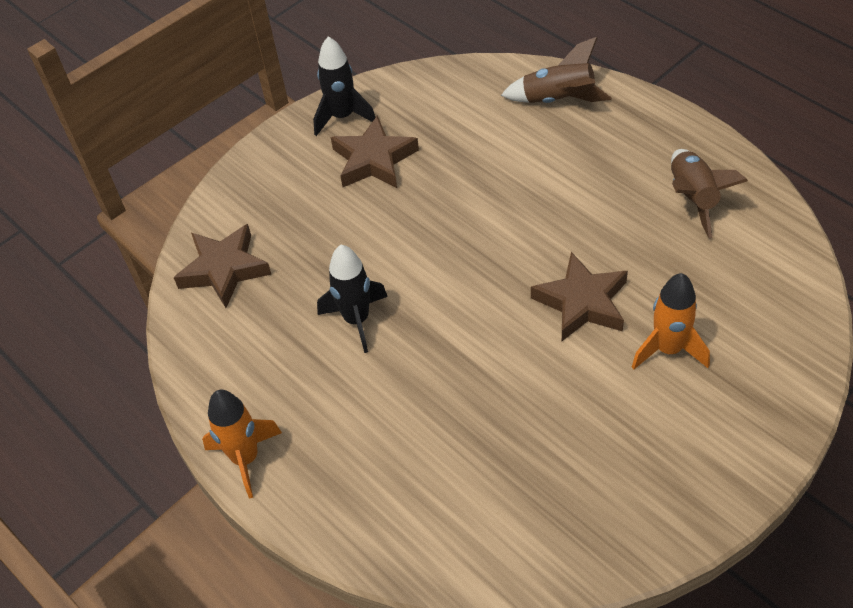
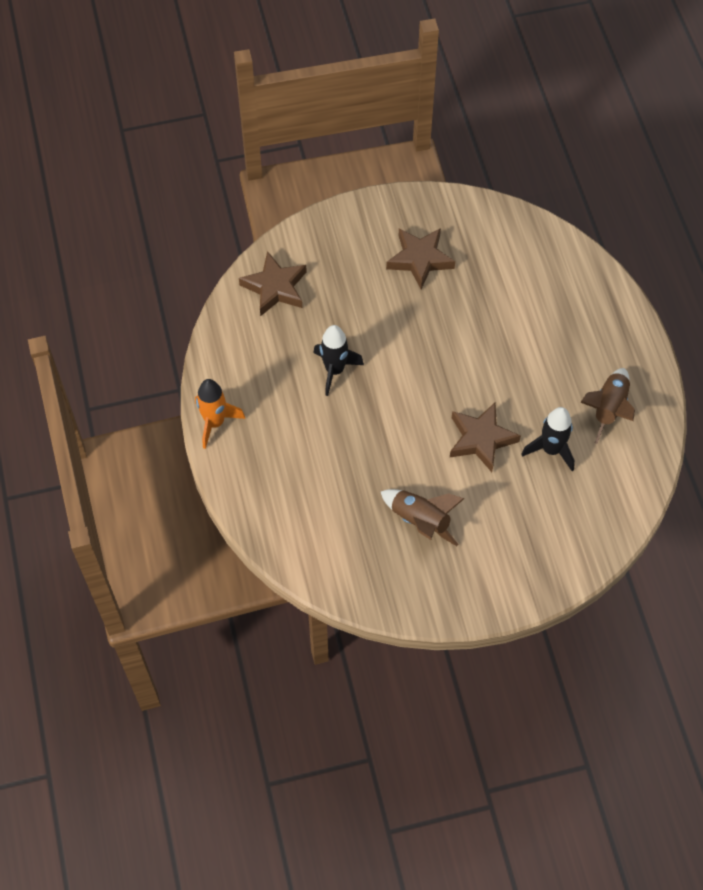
camera: 25 degrees right, 10 degrees up
black rocket [313,36,376,136] -> black rocket moved to [521,407,575,471]
brown rocket [501,37,612,103] -> brown rocket moved to [381,489,465,546]
orange rocket [632,273,710,369] -> none

